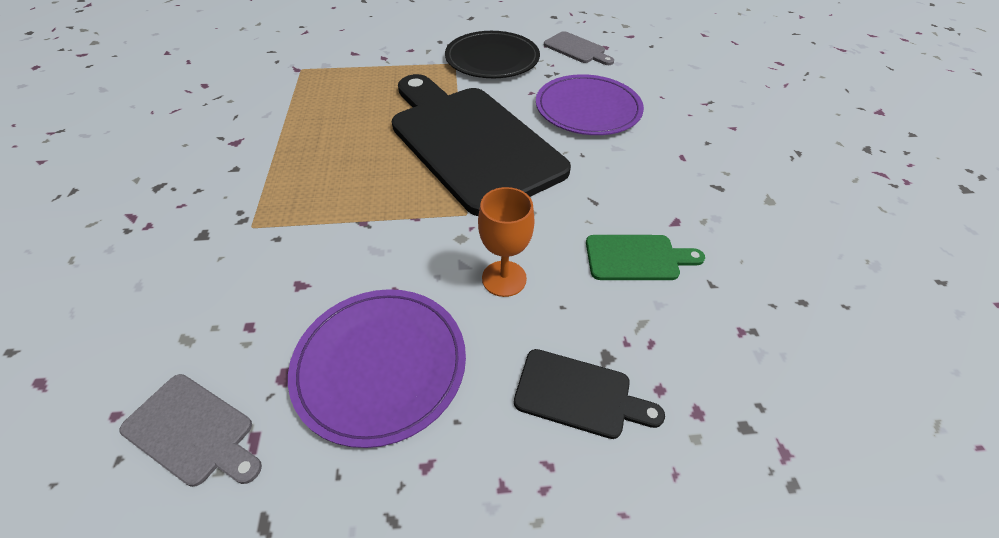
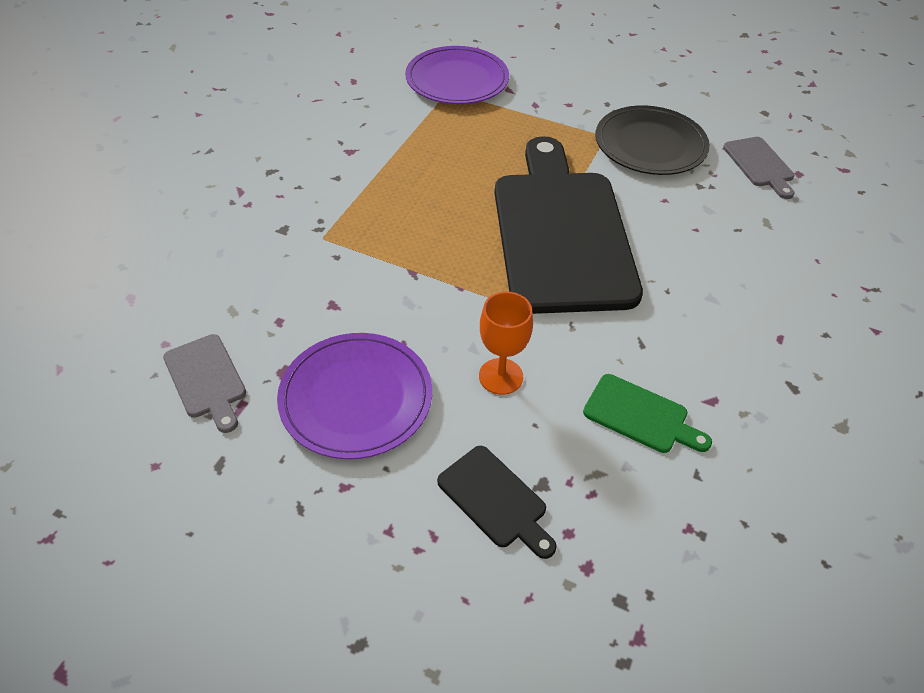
camera: 30 degrees right, 0 degrees up
purple plate [536,74,644,135] -> purple plate moved to [405,46,509,104]

